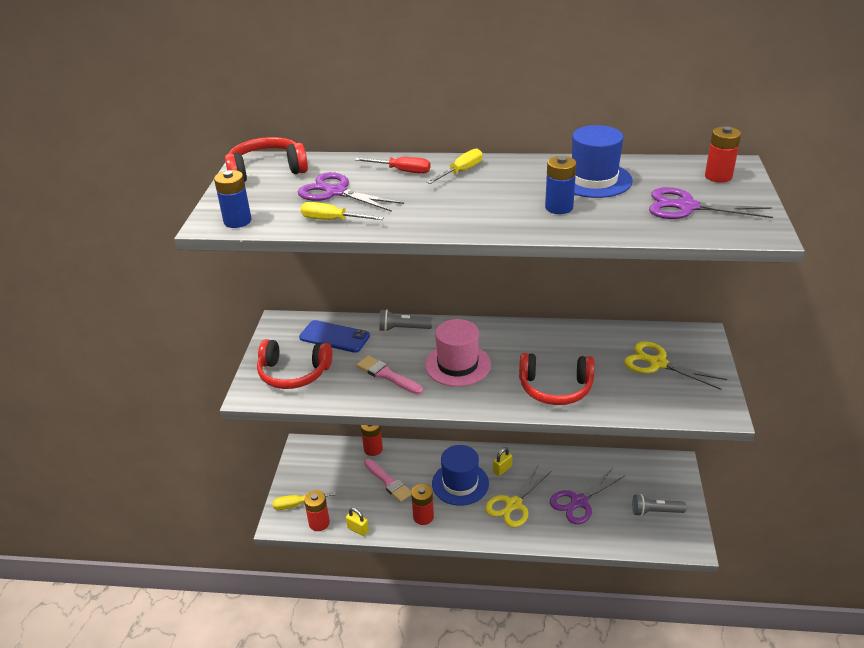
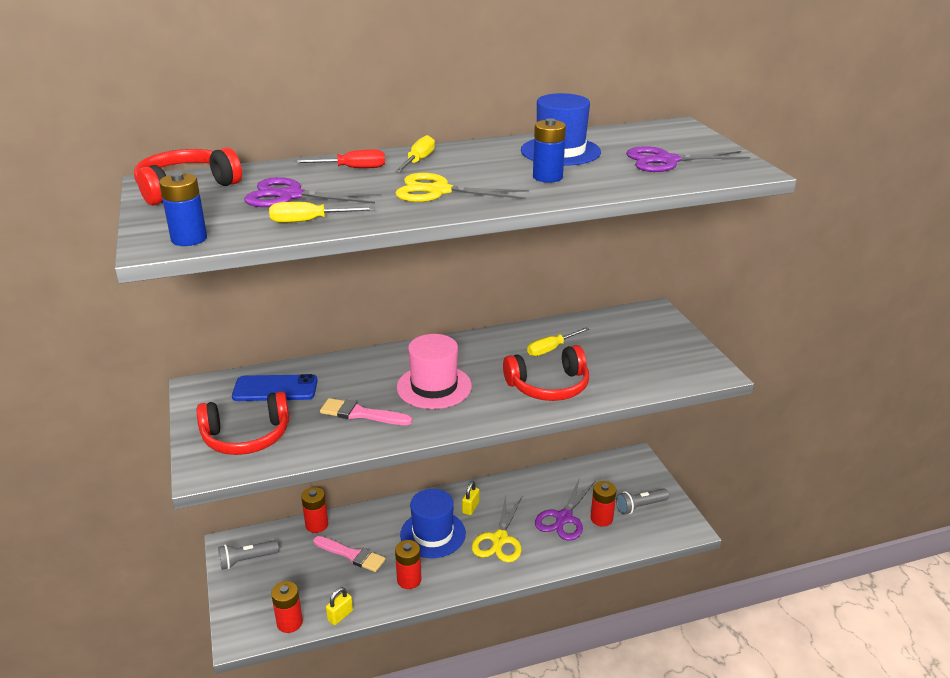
camera: 25 degrees left, 5 degrees down
yellow screwdriver [273,492,336,510] -> yellow screwdriver moved to [527,327,590,356]
yellow padlock [346,508,369,536] -> yellow padlock turned 60 degrees counterclockwise [326,587,353,625]
grey flashlight [379,309,432,332] -> grey flashlight moved to [218,540,279,570]
yellow scissors [624,341,727,390] -> yellow scissors moved to [395,173,529,202]
red battery [705,127,741,183] -> red battery moved to [591,481,617,527]

